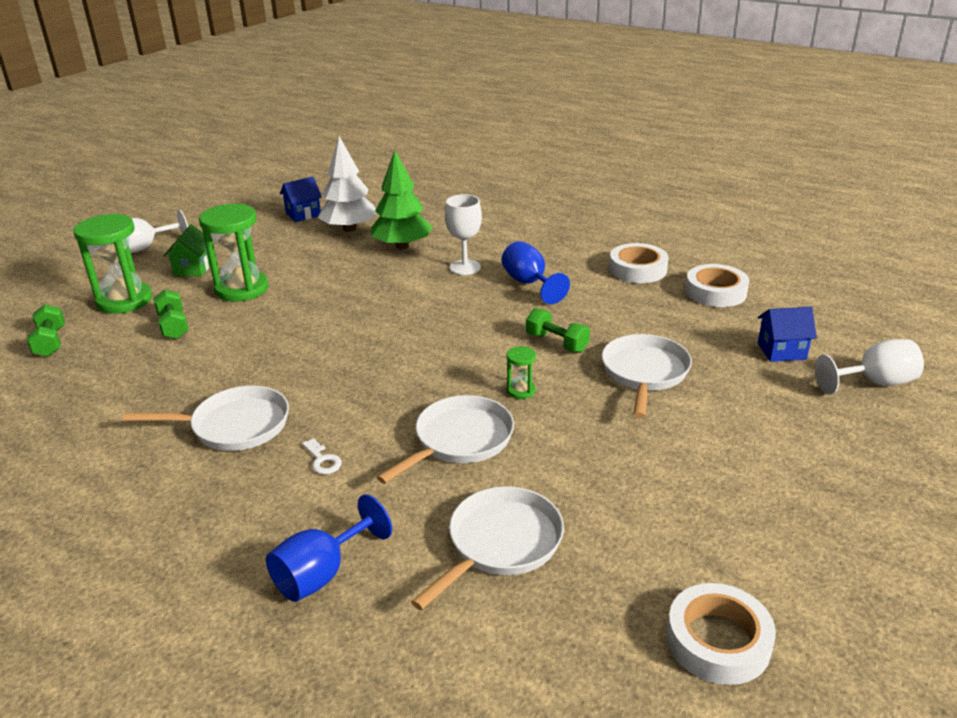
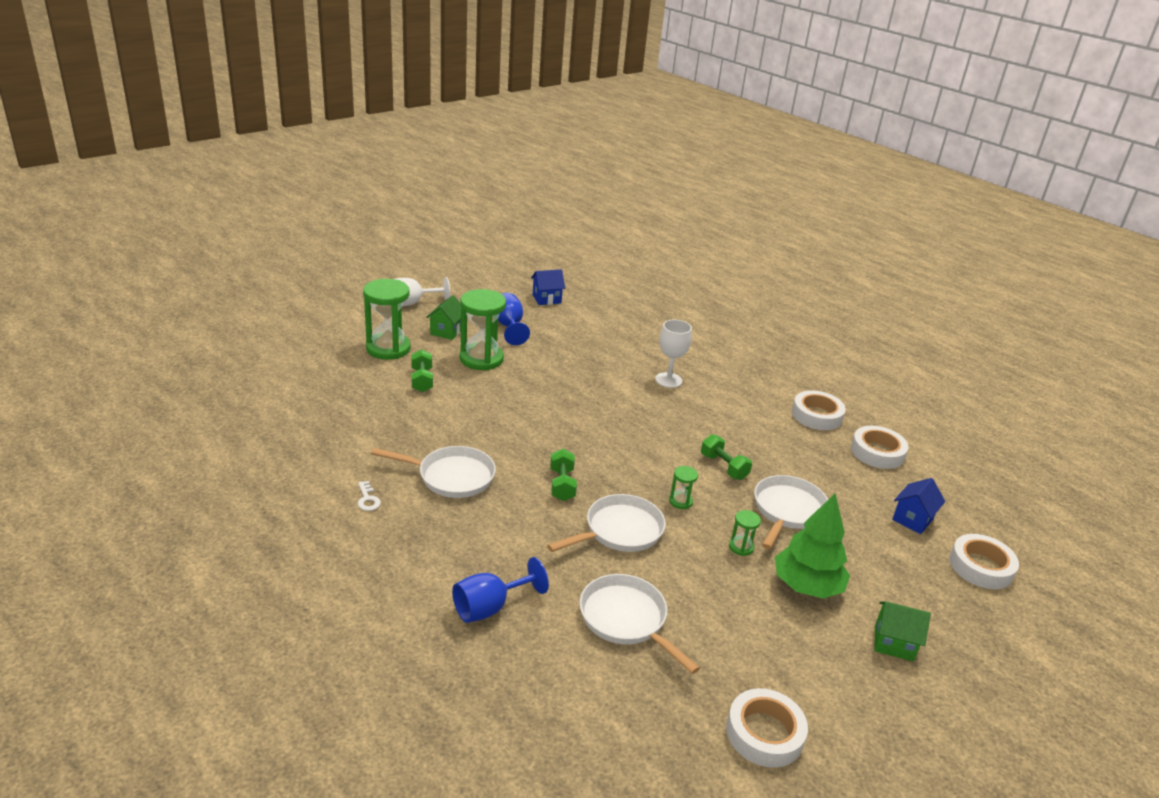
camera: 10 degrees right, 0 degrees up
green dumbbell [27,304,65,357] -> green dumbbell moved to [550,449,577,501]
white key [302,438,342,474] -> white key moved to [358,481,381,511]
white tree [318,136,377,232] -> none
green tree [371,150,432,249] -> green tree moved to [775,494,850,599]
white pan [411,486,564,610] -> white pan turned 90 degrees counterclockwise [580,574,700,674]
blue goblet [502,241,570,304] -> blue goblet moved to [498,293,530,345]
blue house [758,307,817,362] -> blue house turned 60 degrees counterclockwise [892,478,945,534]
white goblet [815,339,924,395] -> white tape [949,534,1019,589]
none -> green hourglass [729,510,761,556]
none -> green house [874,601,931,661]

